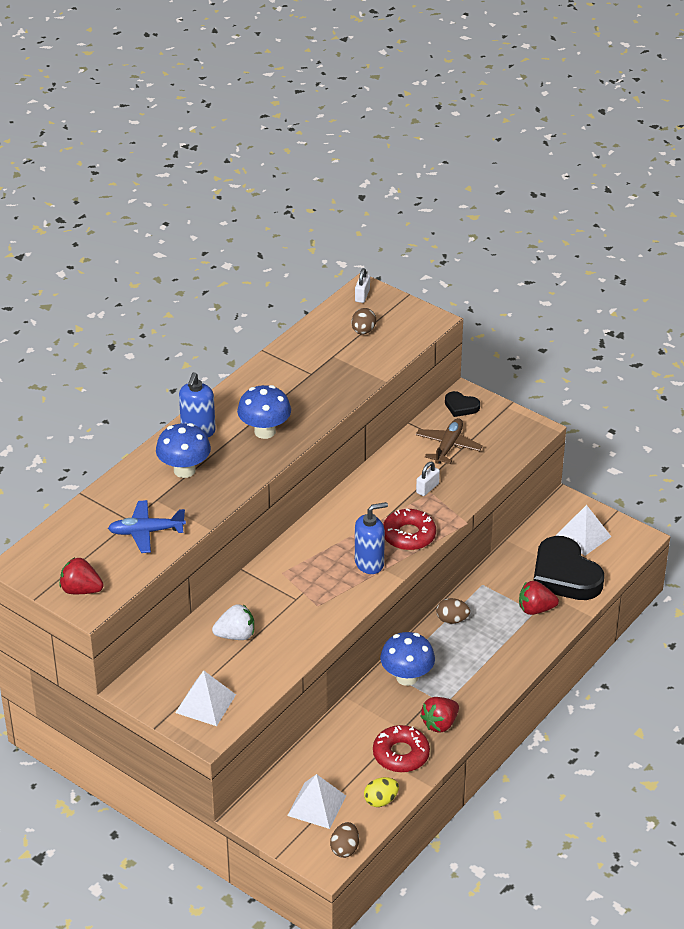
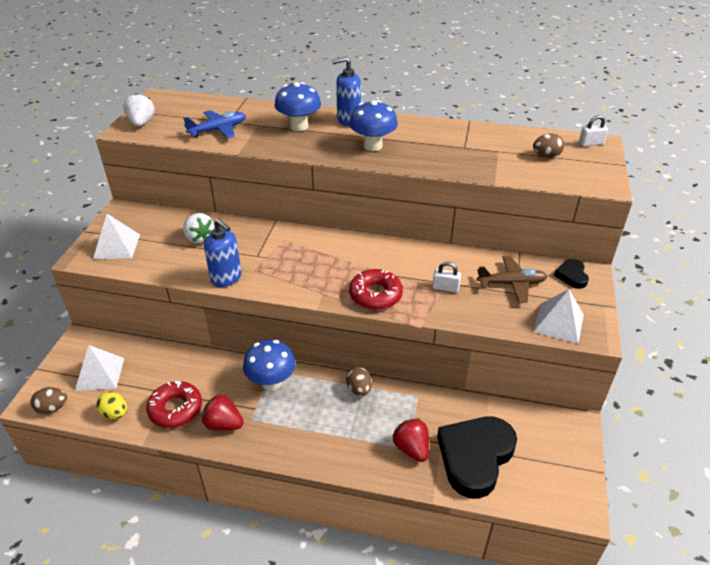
camera: 65 degrees right, 0 degrees up
red strawberry [60,557,104,594] -> white strawberry [123,93,155,127]
blue plane [108,500,186,553] -> blue plane turned 90 degrees clockwise [183,110,246,138]
blue soap dispenser [355,502,388,574] -> blue soap dispenser moved to [204,219,241,287]
white pyramid [555,505,612,556] -> white pyramid moved to [533,289,584,344]

